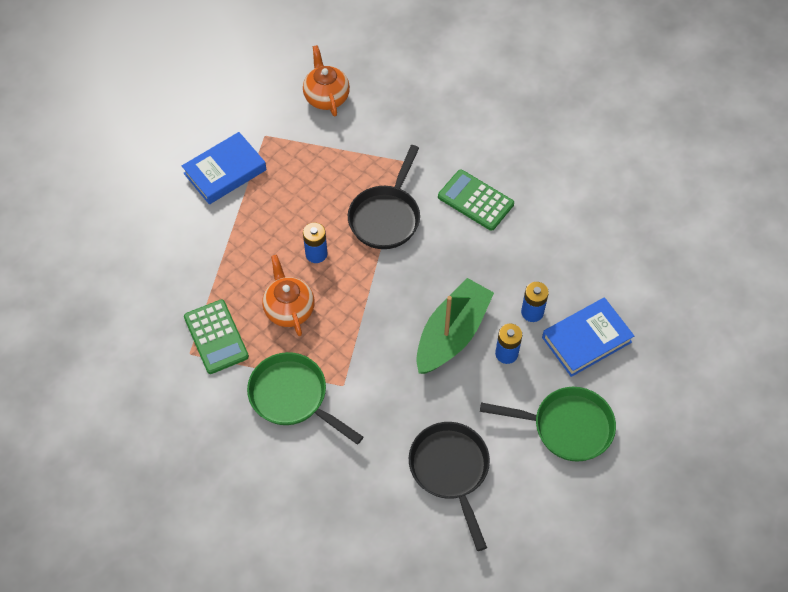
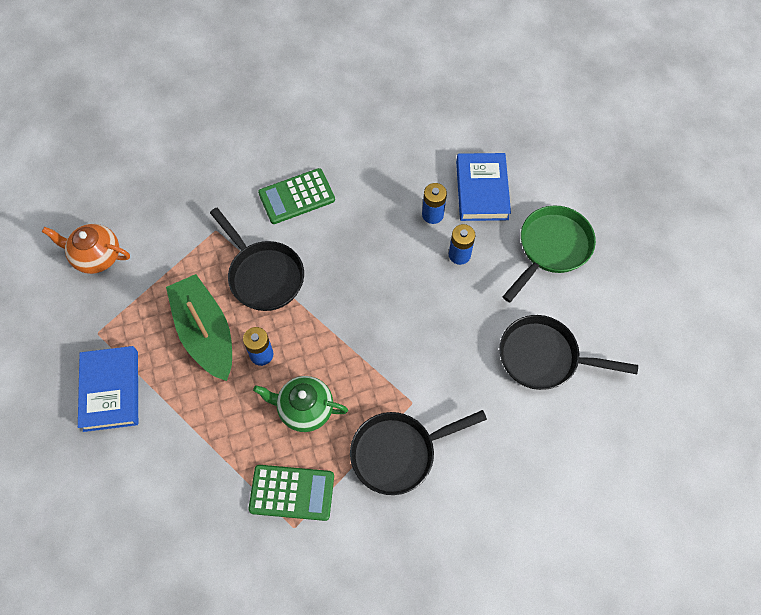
camera: 60 degrees left, 5 degrees up
green pan [247,352,363,445] -> black pan [350,410,487,495]
orange teapot [262,255,315,336] -> green teapot [253,376,348,432]
green boat [416,278,494,374] -> green boat moved to [166,274,232,381]

